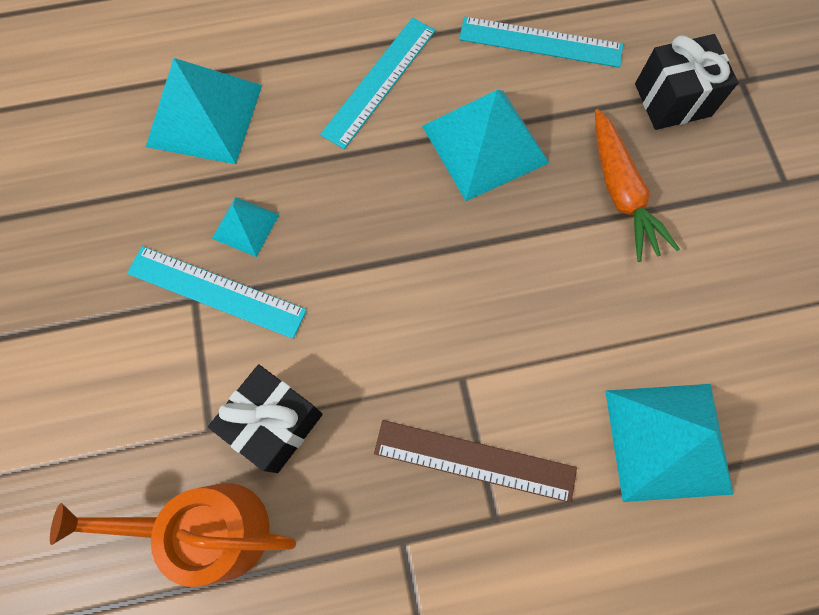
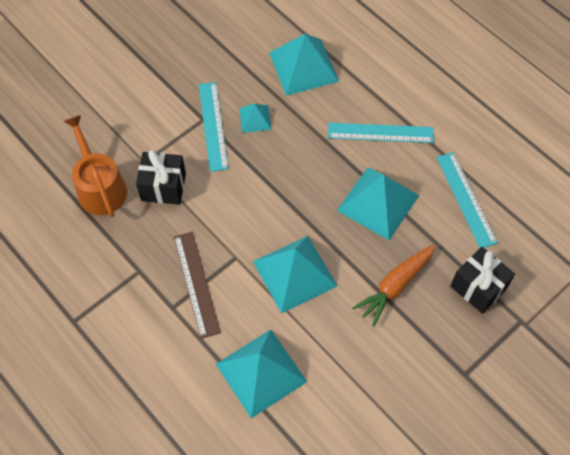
camera: 60 degrees right, 10 degrees down
none -> turquoise pyramid [253,236,337,313]

